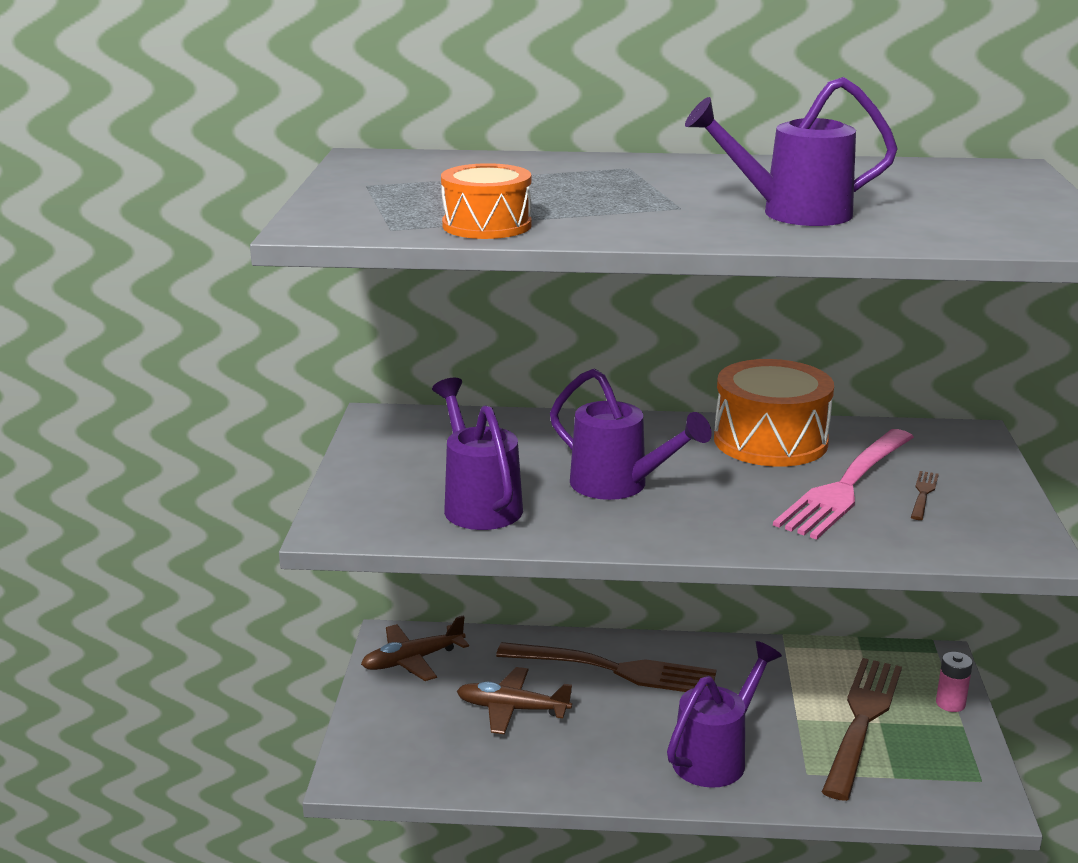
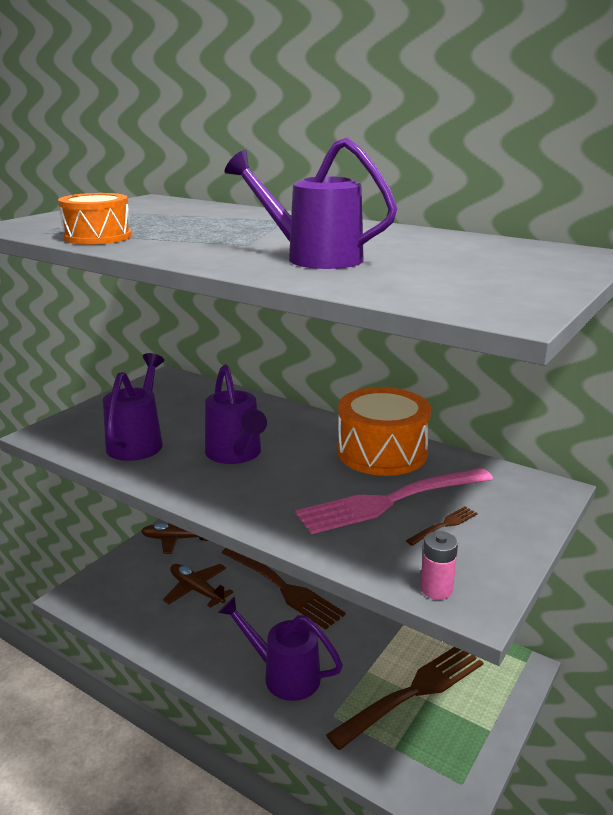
camera: 30 degrees right, 0 degrees up
purple watering can [667,641,782,788] -> purple watering can turned 135 degrees counterclockwise [218,596,343,701]
pink battery [936,652,973,712] -> pink battery moved to [420,531,458,600]

